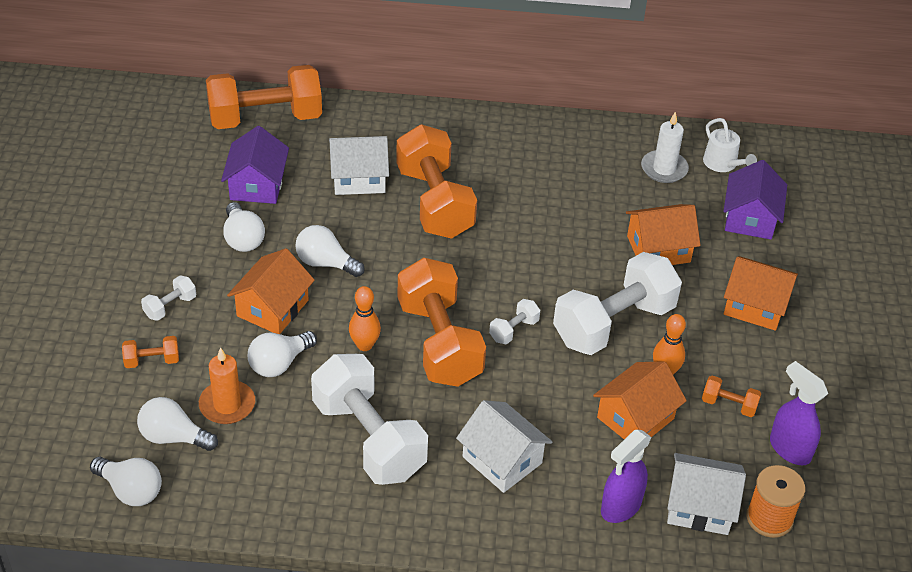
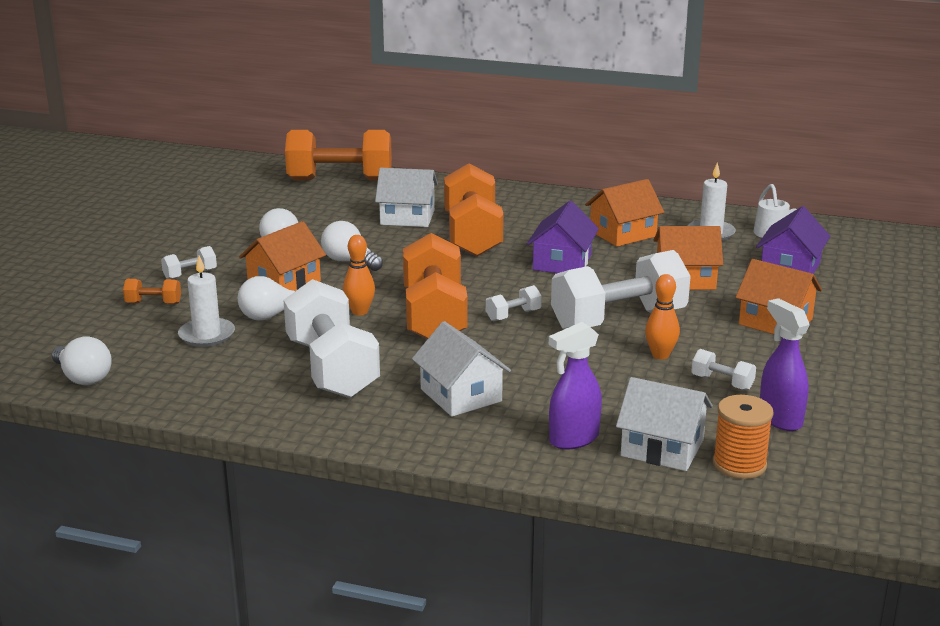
camera: 15 degrees right, 20 degrees down
white light bulb [137,397,218,451] -> none
orange candle [199,347,255,424] -> white candle [178,256,235,347]
purple house [221,126,289,204] -> purple house moved to [527,201,599,273]
orange house [593,361,687,439] -> orange house moved to [585,179,664,247]
orange dumbbell [702,376,761,417] -> white dumbbell [691,349,756,390]

